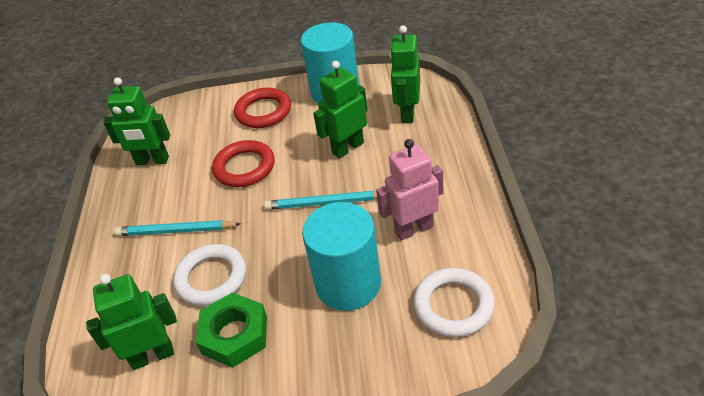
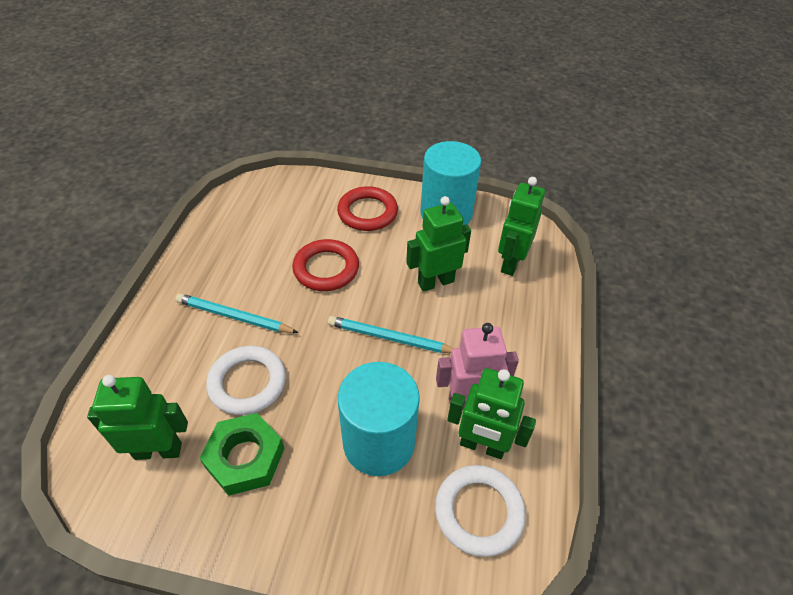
camera: 10 degrees right, 5 degrees up
green robot [103,77,170,165] -> green robot moved to [447,368,536,459]

